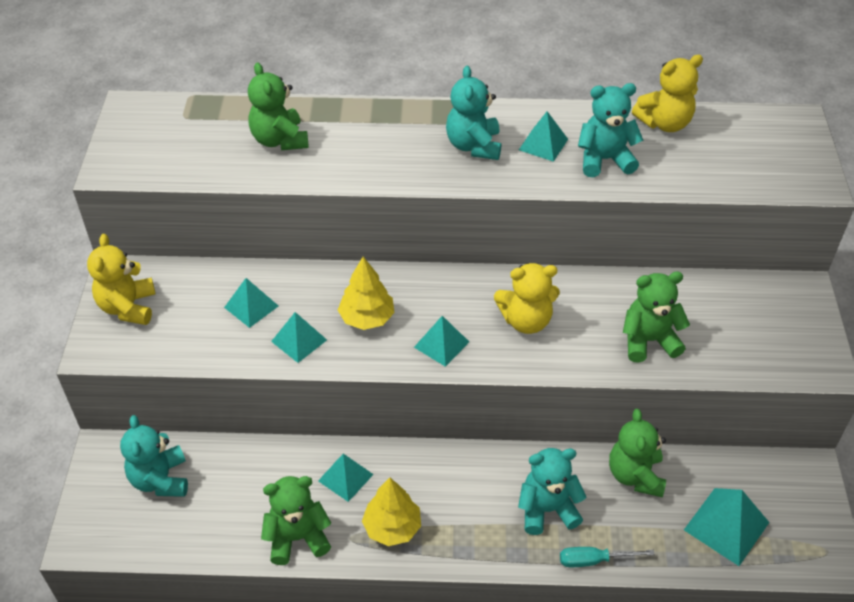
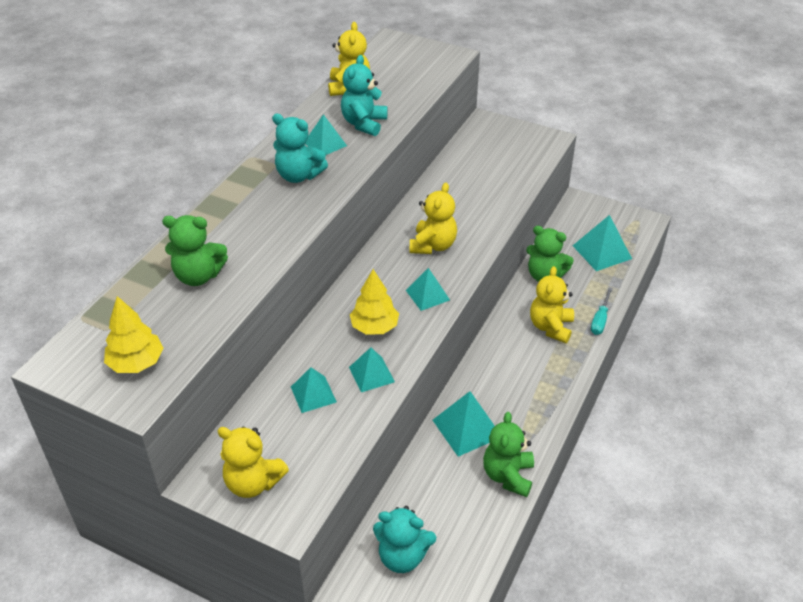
camera: 65 degrees left, 5 degrees down
turquoise pyramid [318,454,374,502] -> turquoise pyramid [433,391,495,457], size x1.52
yellow tree [362,478,421,546] -> yellow tree moved to [104,296,164,373]
turquoise teddy bear [518,448,586,535] -> yellow teddy bear [530,266,574,343]
green teddy bear [623,272,690,363] -> none

